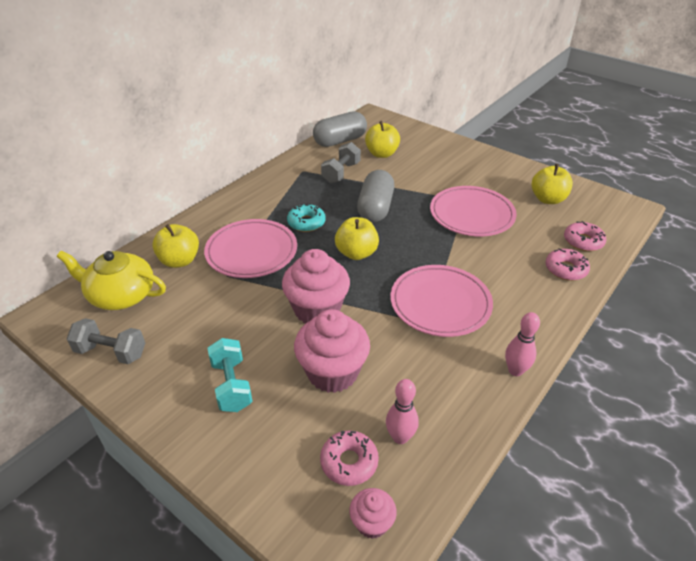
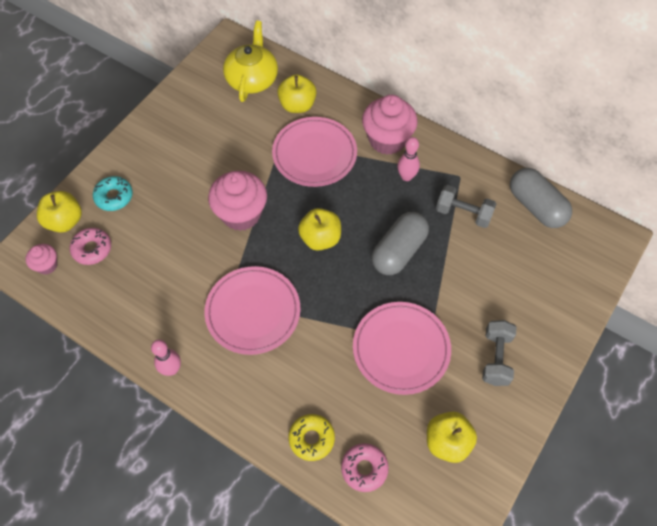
camera: 85 degrees right, 20 degrees up
grey dumbbell [67,318,145,364] -> grey dumbbell moved to [482,320,517,386]
turquoise dumbbell [208,338,253,412] -> none
turquoise donut [287,203,326,232] -> turquoise donut moved to [93,176,133,211]
pink cupcake [294,309,370,393] -> pink cupcake moved to [362,95,418,155]
grey capsule [357,170,394,222] -> grey capsule turned 60 degrees counterclockwise [372,212,429,275]
yellow apple [365,121,400,158] -> yellow apple moved to [37,191,82,233]
pink bowling pin [386,379,419,444] -> pink bowling pin moved to [397,137,420,181]
pink donut [545,248,590,281] -> yellow donut [288,414,335,461]

